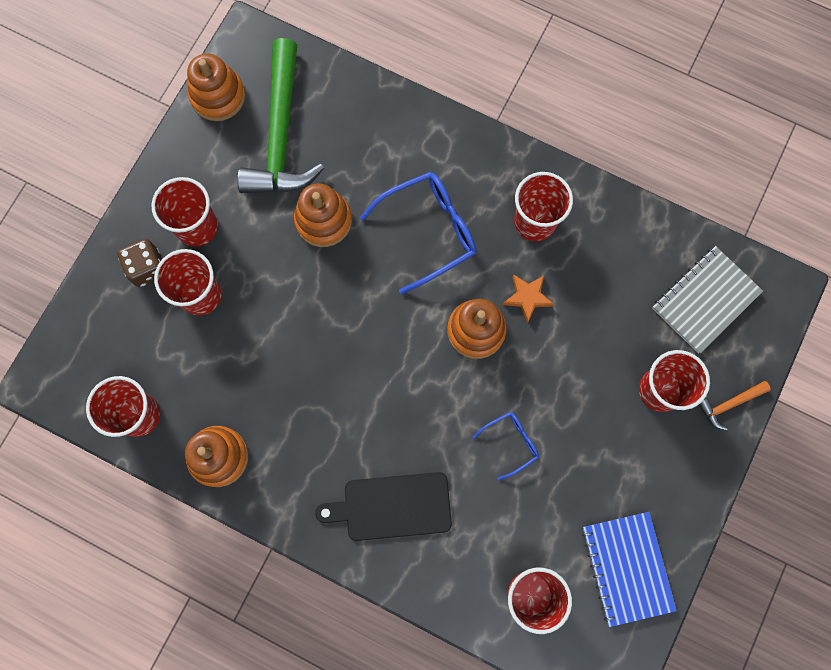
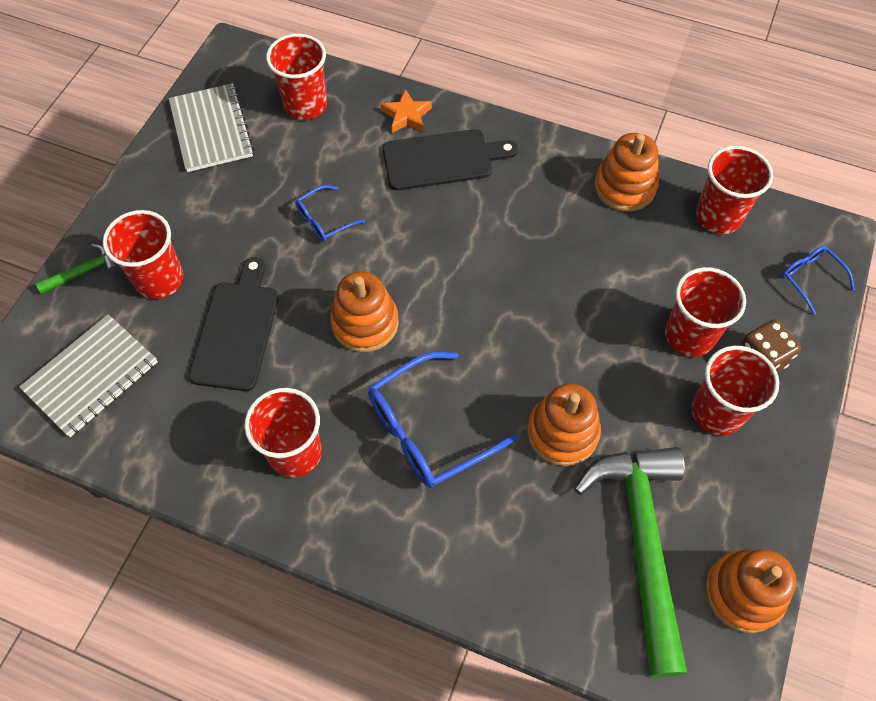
camera: 175 degrees right, 15 degrees down
orange star [503,274,554,323] -> orange star moved to [381,89,432,133]
blue notebook [582,512,677,627] -> grey notebook [169,83,254,172]
orange hammer [699,381,771,430] -> green hammer [35,244,120,294]
none -> black cutting board [188,257,279,391]
none -> blue glasses [782,246,855,315]

